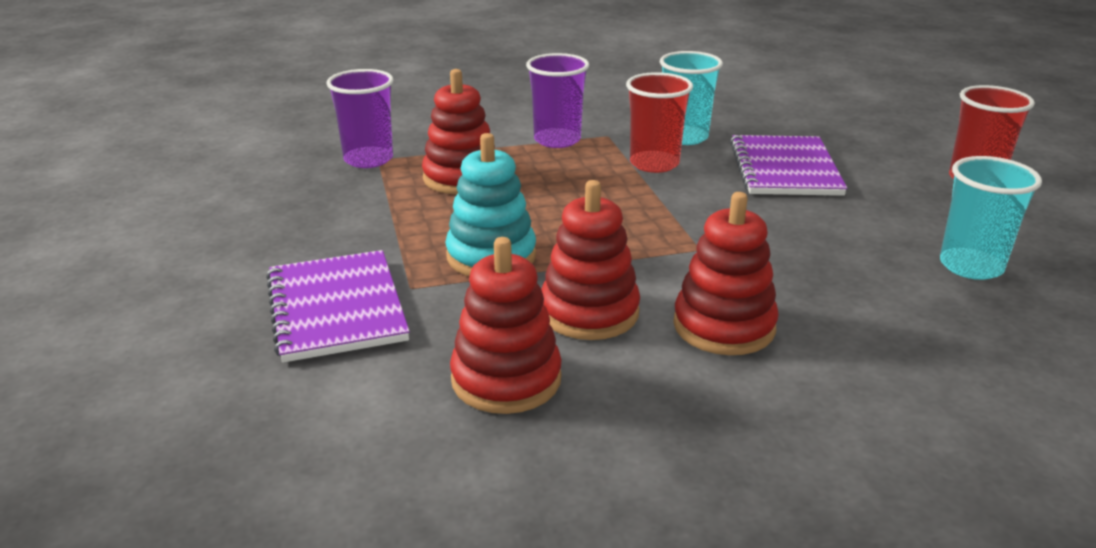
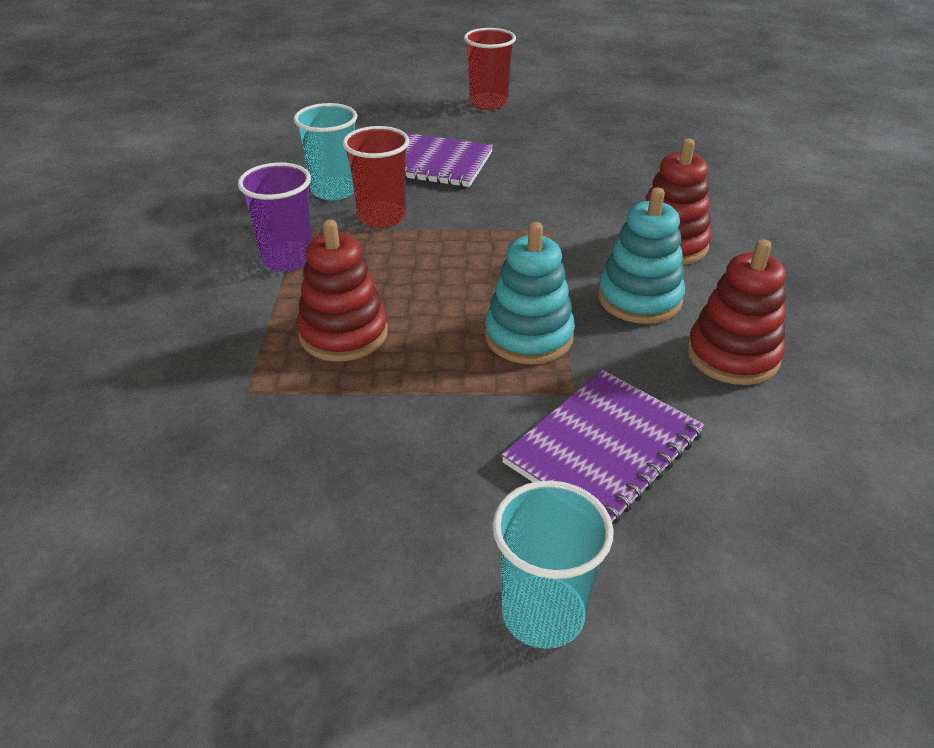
camera: 75 degrees left, 10 degrees up
purple notebook [266,250,410,363] -> purple notebook turned 45 degrees counterclockwise [501,370,704,524]
purple cup [326,69,393,168] -> none
red stacking toy [541,180,640,340] -> turquoise stacking toy [598,187,685,324]
turquoise cup [940,156,1042,280] -> turquoise cup moved to [492,480,614,649]

